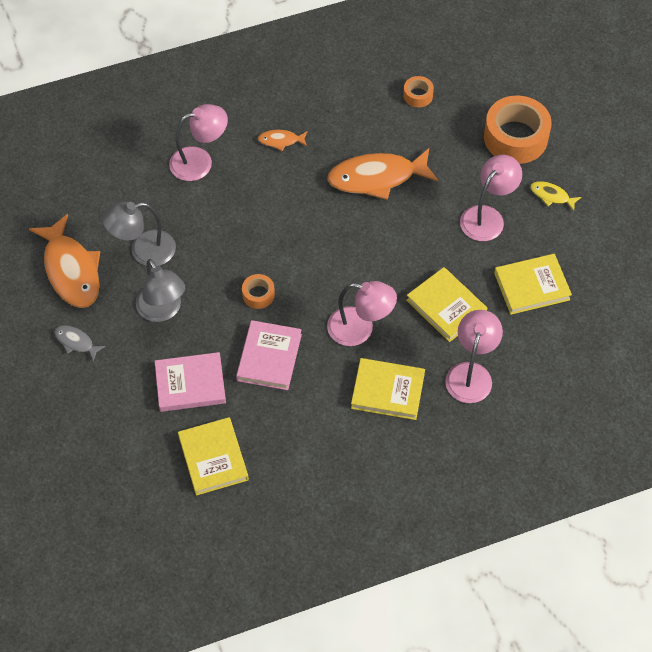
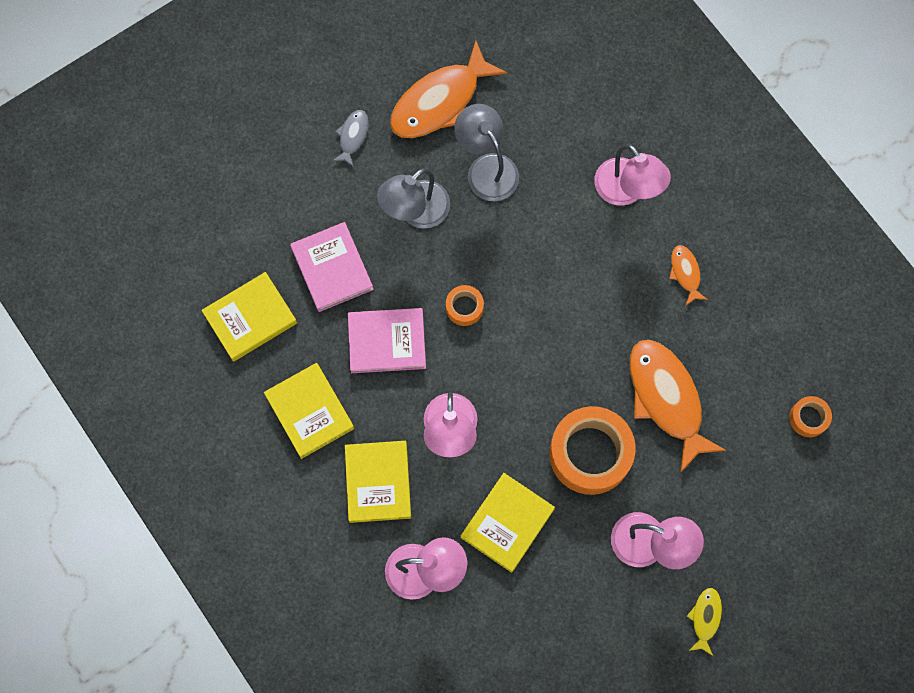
camera: 75 degrees right, 15 degrees up
orange tape [484,95,552,164] -> orange tape moved to [549,406,636,495]
yellow book [494,254,572,315] -> yellow book moved to [264,363,354,459]

